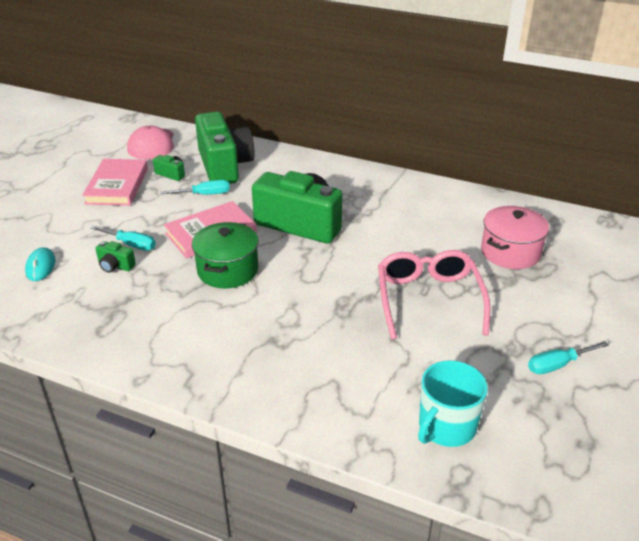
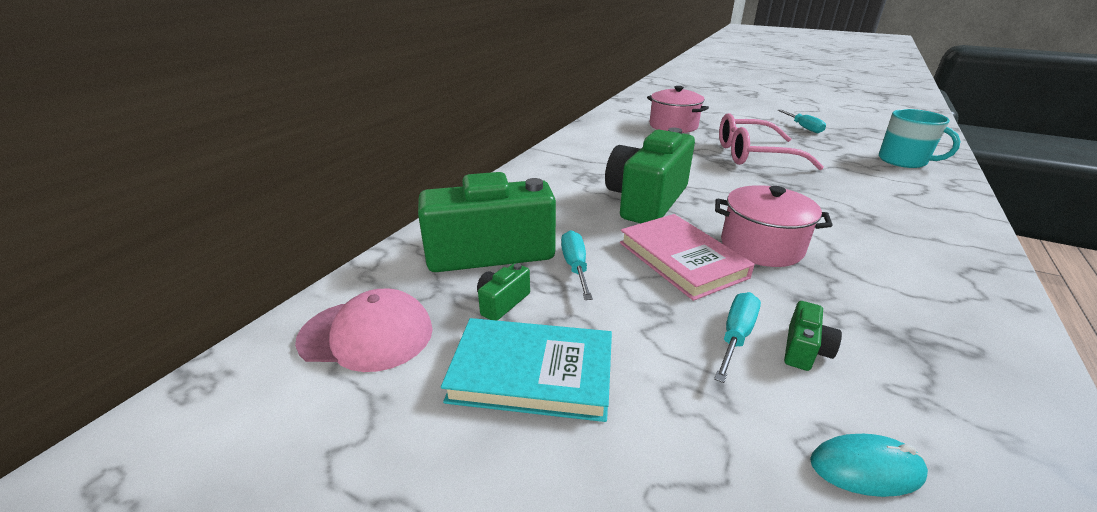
camera: 85 degrees left, 5 degrees down
pink book [82,159,148,206] -> turquoise book [441,318,612,422]
green pot [192,222,258,289] -> pink pot [715,185,833,267]

